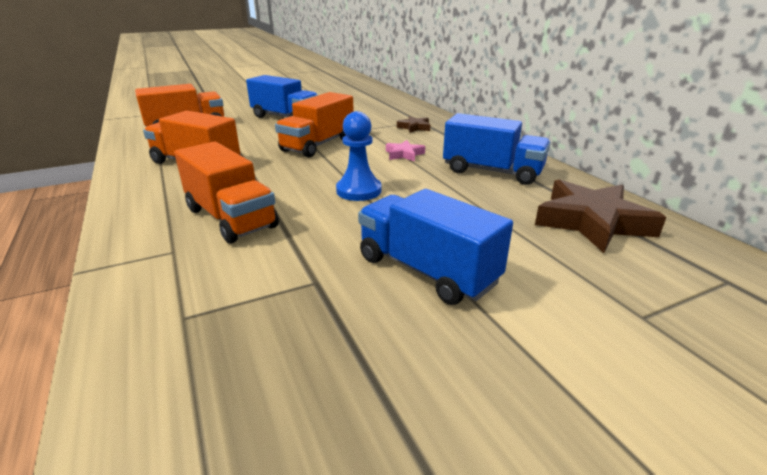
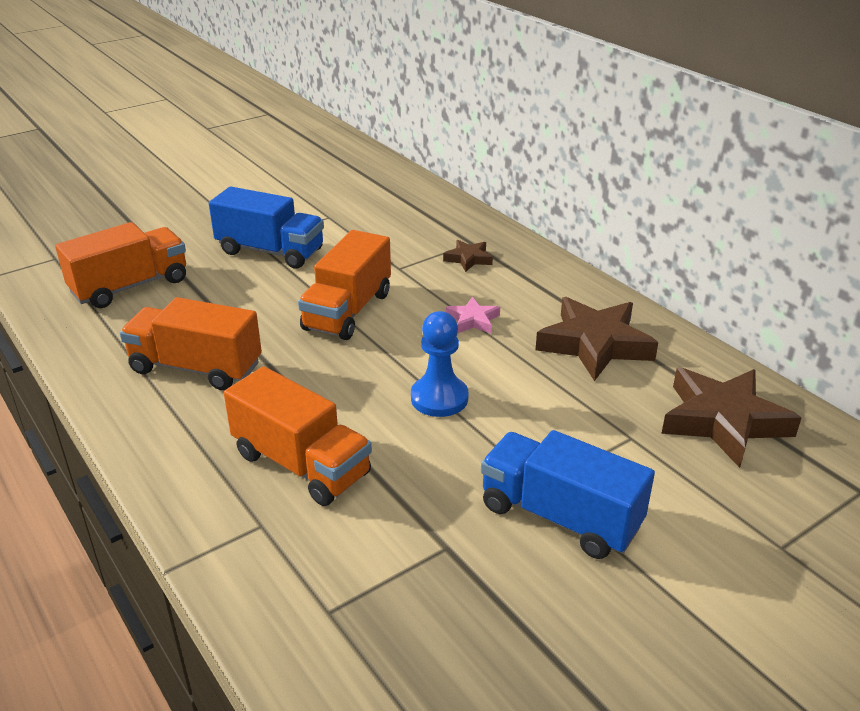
camera: 10 degrees left, 5 degrees up
blue truck [443,113,551,185] -> brown star [536,297,658,381]

